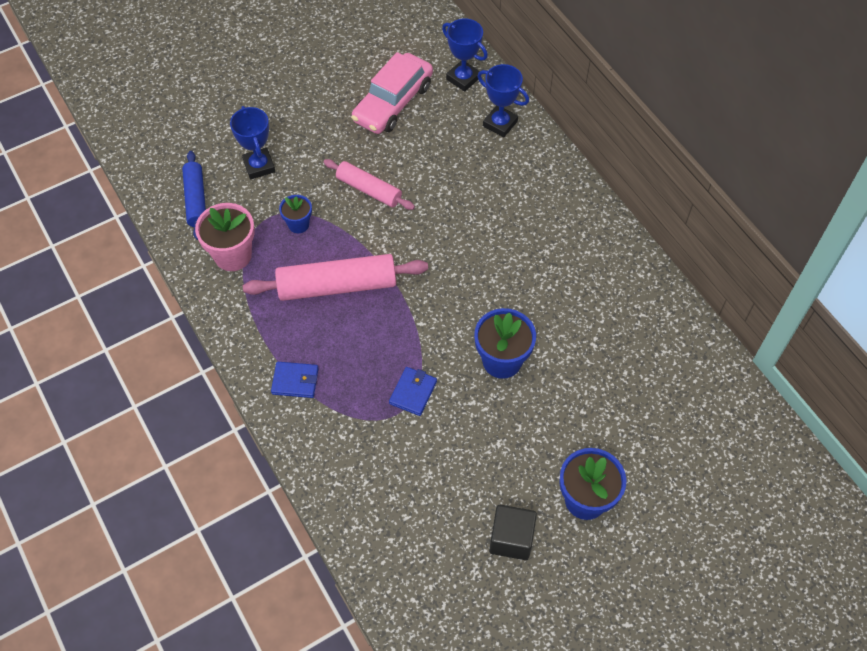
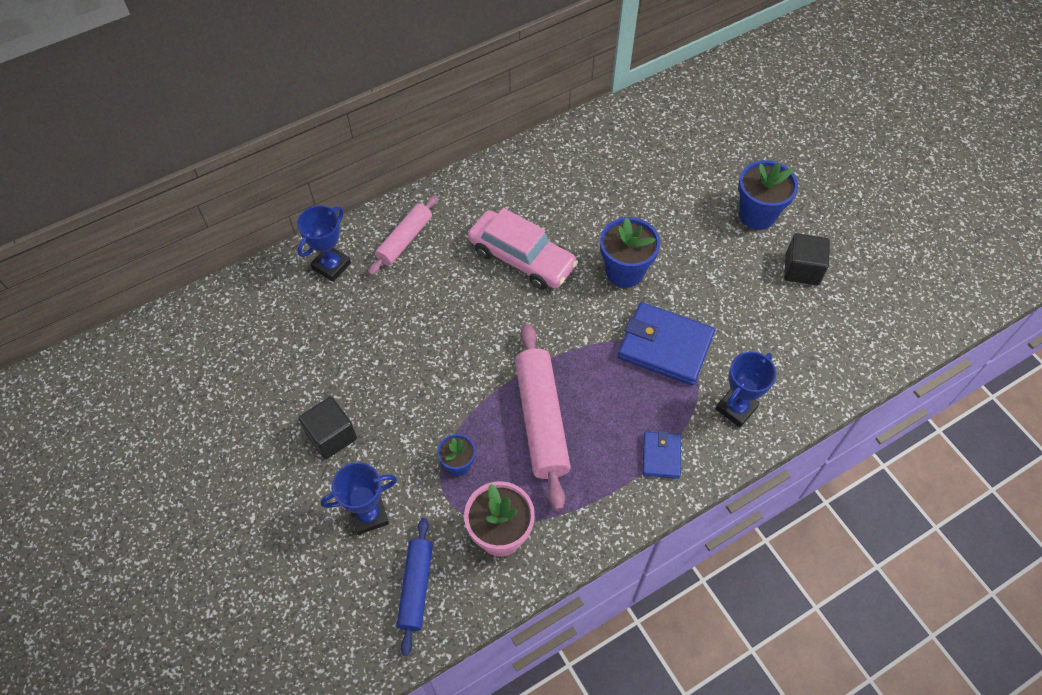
camera: 90 degrees left, 0 degrees up
blue rolling pin [182,151,206,240] -> blue rolling pin turned 75 degrees counterclockwise [397,518,433,656]
pink rolling pin [323,159,415,210] -> pink rolling pin moved to [368,195,438,275]
pink car [351,52,433,134] -> pink car moved to [468,208,578,290]
blue wallet [389,367,437,416] -> blue wallet [618,302,715,386], size x1.88
blue trophy [442,18,488,92] -> blue trophy moved to [716,351,776,427]
none -> black cube [298,397,357,460]

